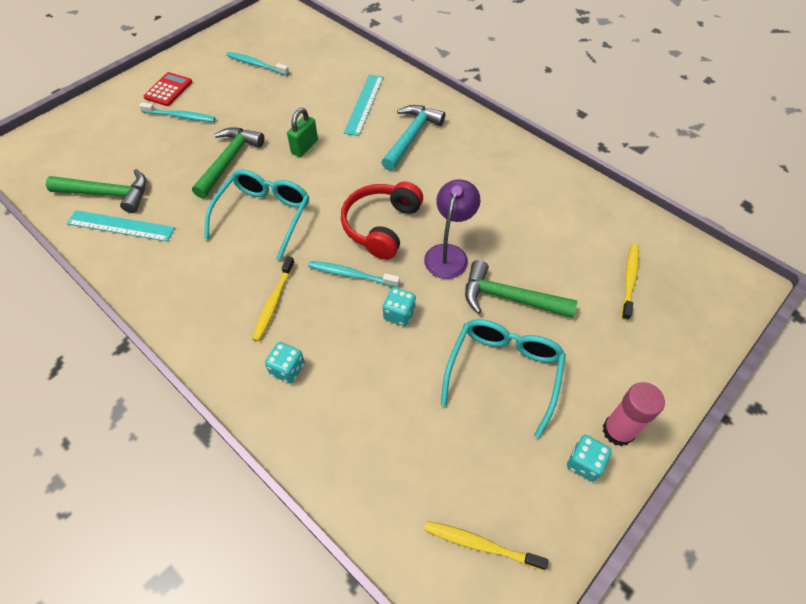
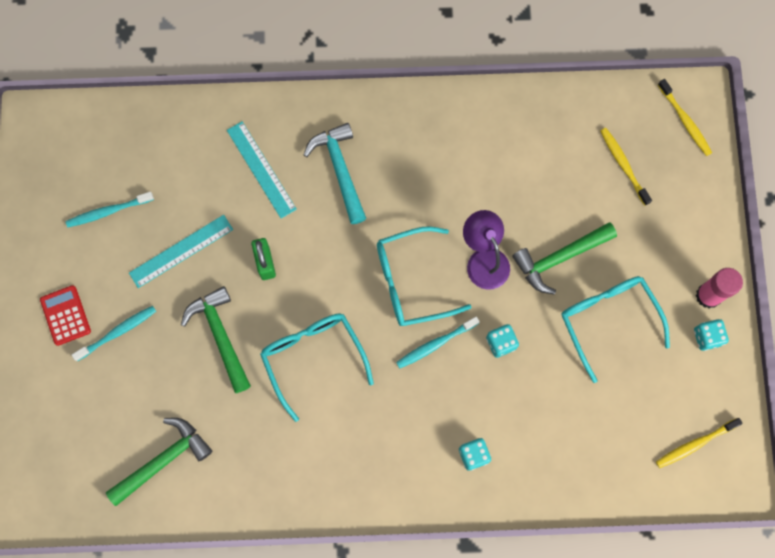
camera: 45 degrees left, 20 degrees up
turquoise ruler [67,210,175,242] -> turquoise ruler moved to [129,215,233,288]
yellow toothbrush [252,256,295,341] -> yellow toothbrush moved to [658,79,712,156]
red headphones [341,181,423,260] -> turquoise glasses [377,226,471,326]

